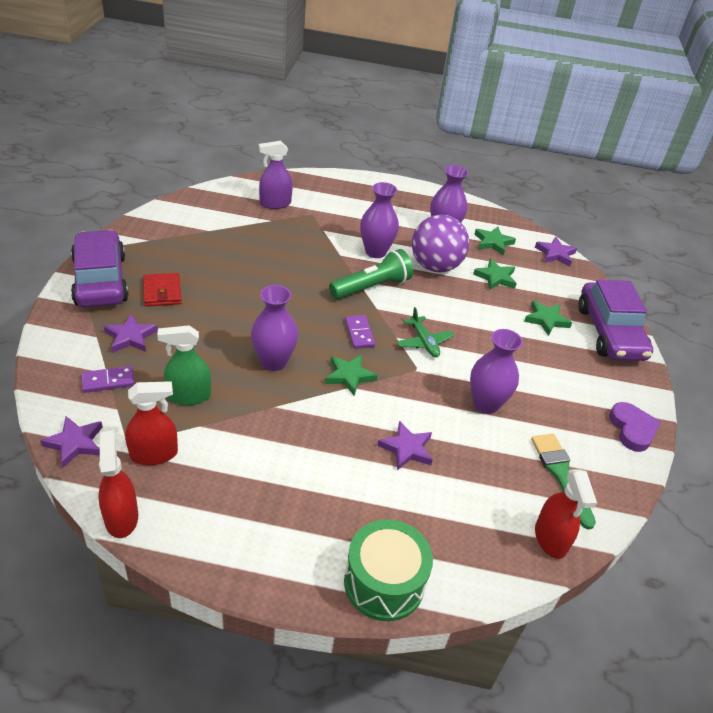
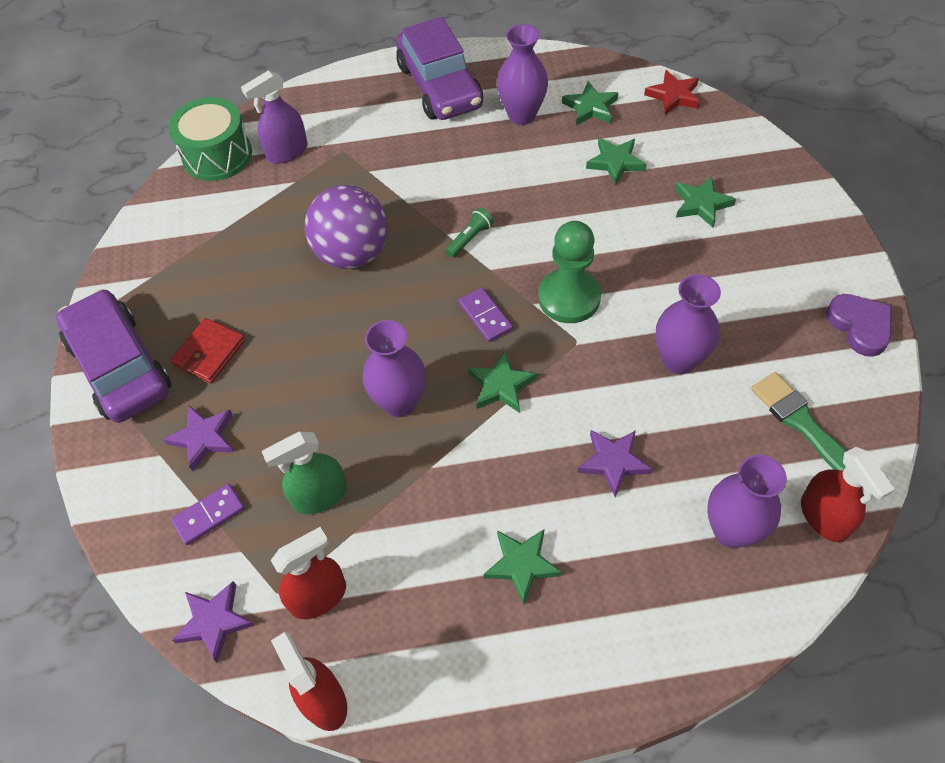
camera: 10 degrees left, 15 degrees up
red wallet [143,273,182,307] -> red wallet turned 60 degrees clockwise [170,318,245,383]
green flashlight [329,249,413,299] -> green flashlight [445,208,494,258], size x0.50
green drum [344,519,433,621] -> green drum moved to [168,97,252,181]
purple vase [360,182,399,258] -> purple vase moved to [707,455,787,548]
green plane [397,307,454,357] -> green pawn [538,221,601,323]
purple ball [412,214,469,273] -> purple ball moved to [304,185,388,269]
purple star [535,237,577,266] -> red star [644,70,700,115]
purple car [578,280,653,361] -> purple car moved to [396,17,483,120]
none -> green star [484,529,562,604]

